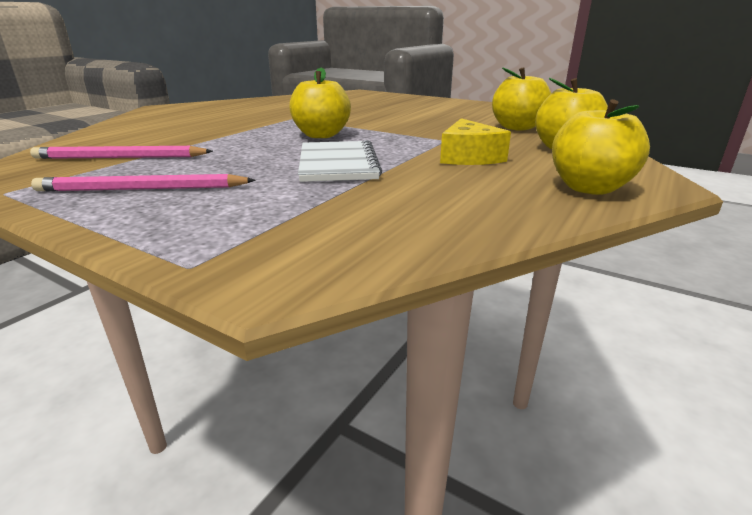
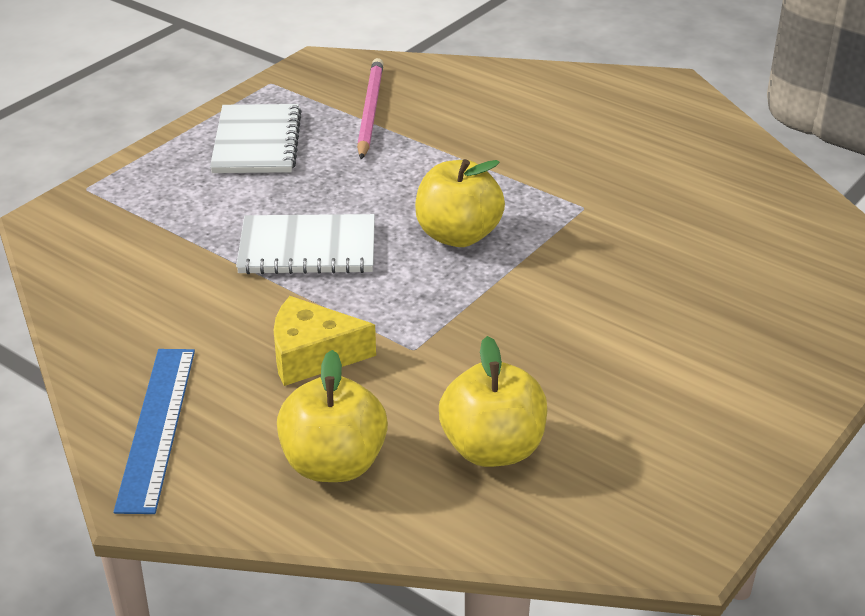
camera: 95 degrees right, 10 degrees up
pink pencil [31,174,256,192] -> white notebook [210,104,302,173]
yellow apple [552,99,650,195] -> blue ruler [113,349,195,514]

